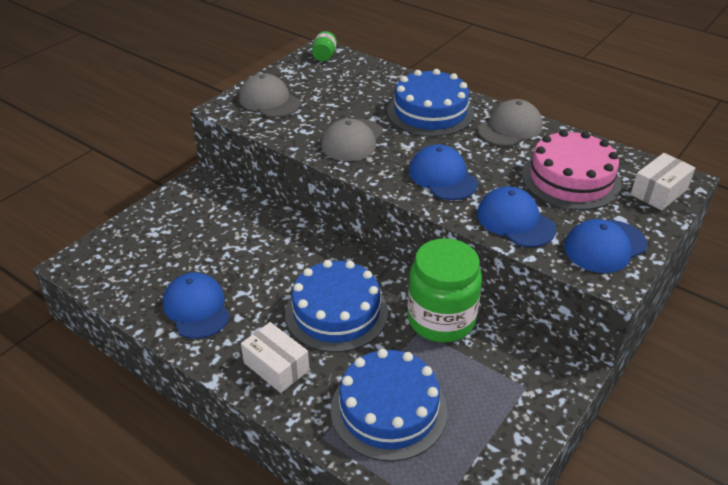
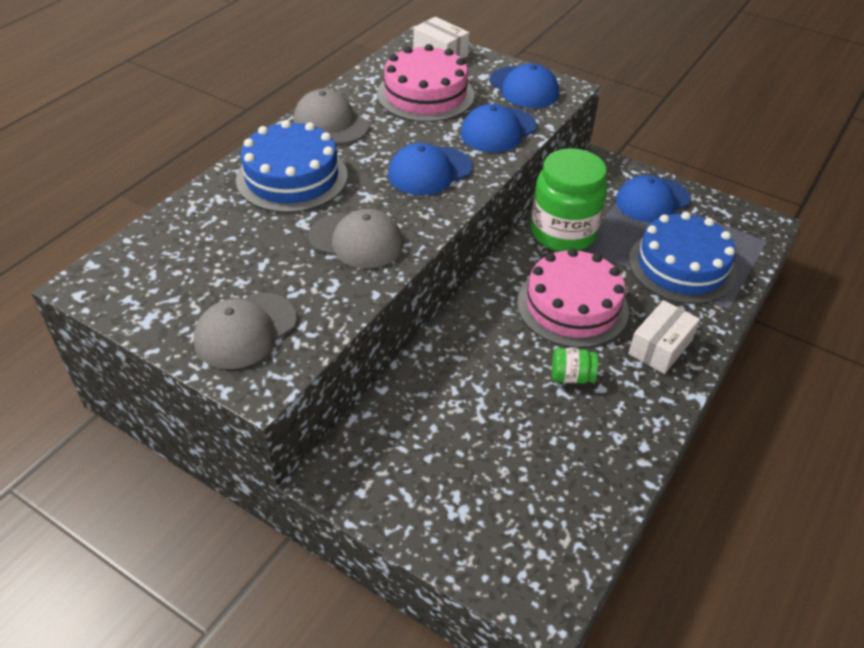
camera: 95 degrees left, 5 degrees up
blue cap [163,272,230,339] -> blue cap moved to [616,175,691,222]
blue cake [285,260,388,352] -> pink cake [517,248,629,348]
green jar [312,31,337,62] -> green jar moved to [552,348,598,384]

